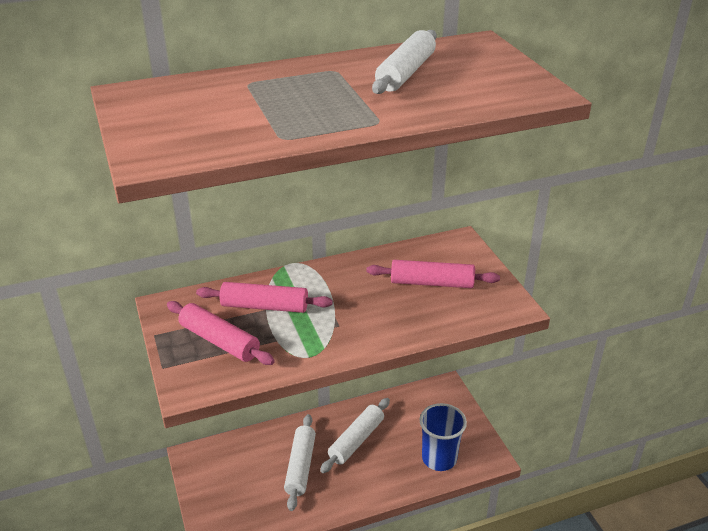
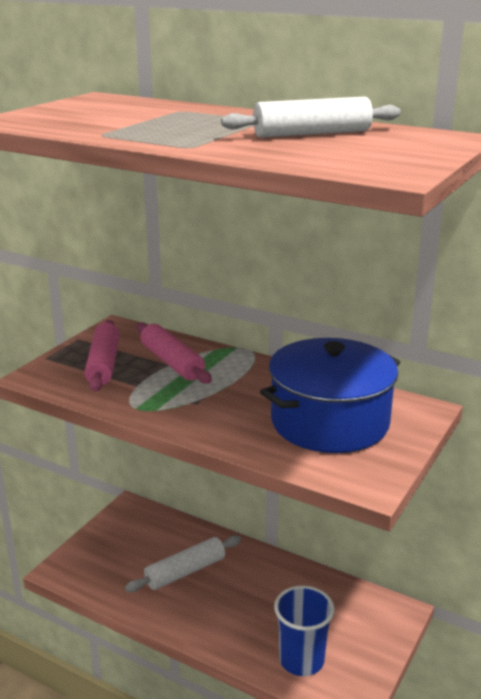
camera: 50 degrees right, 10 degrees down
white rolling pin [320,398,390,473] -> none
pink rolling pin [366,260,500,288] -> blue pot [260,338,400,453]

